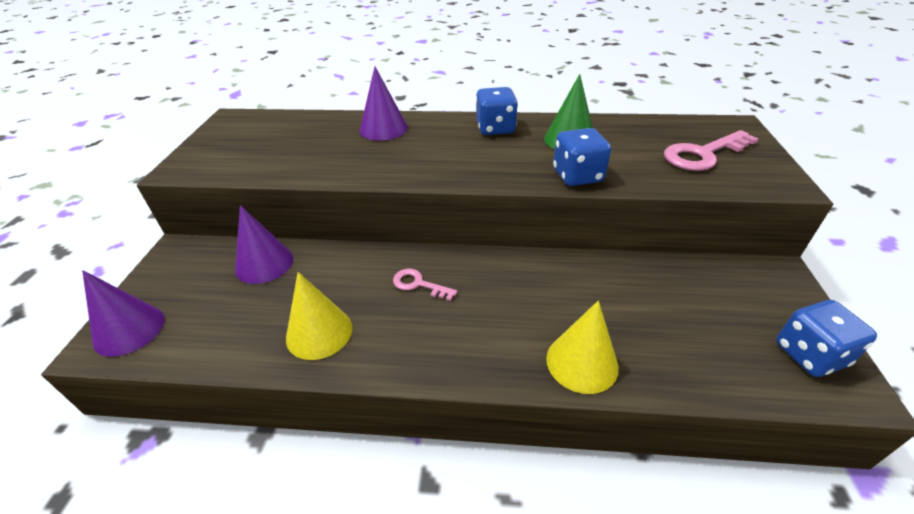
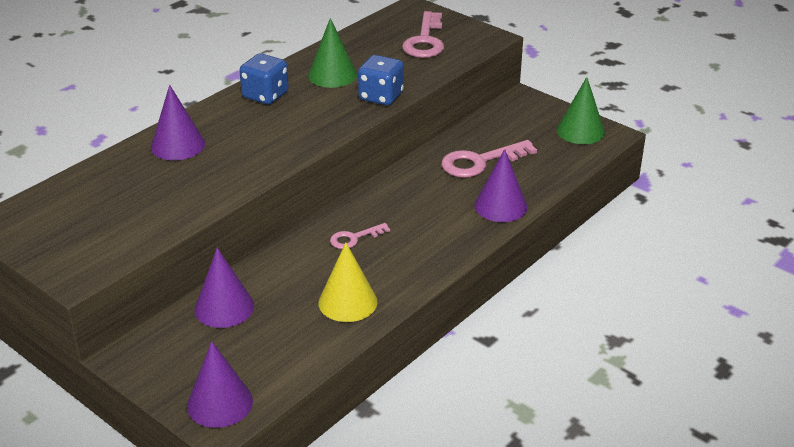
camera: 55 degrees left, 5 degrees down
yellow cone [546,301,619,394] -> purple cone [474,149,527,222]
blue dice [776,300,877,377] -> green cone [557,77,605,144]
none -> pink key [441,140,537,178]

